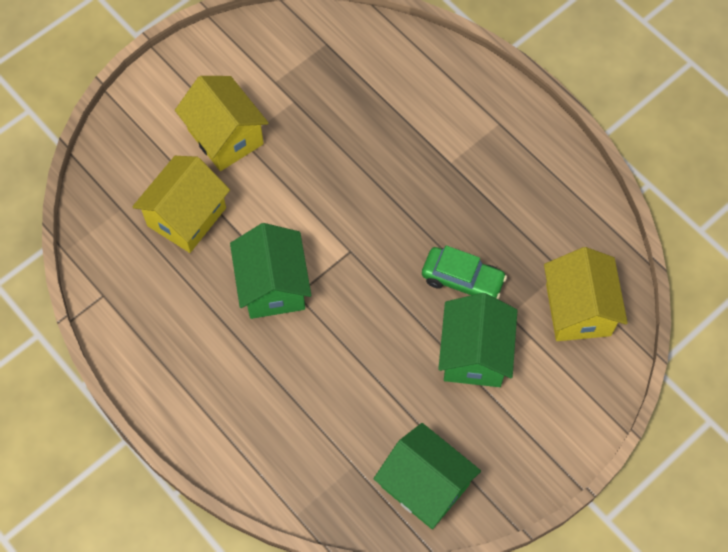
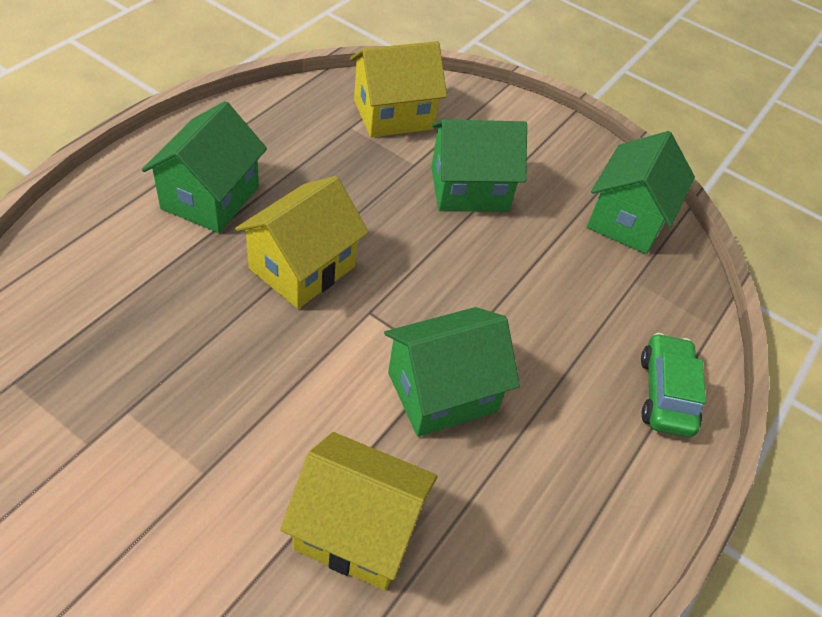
camera: 110 degrees left, 15 degrees down
yellow house [175,76,269,171] -> yellow house moved to [235,176,369,309]
green car [422,246,507,299] -> green car moved to [641,333,706,437]
none -> green house [142,101,267,233]

